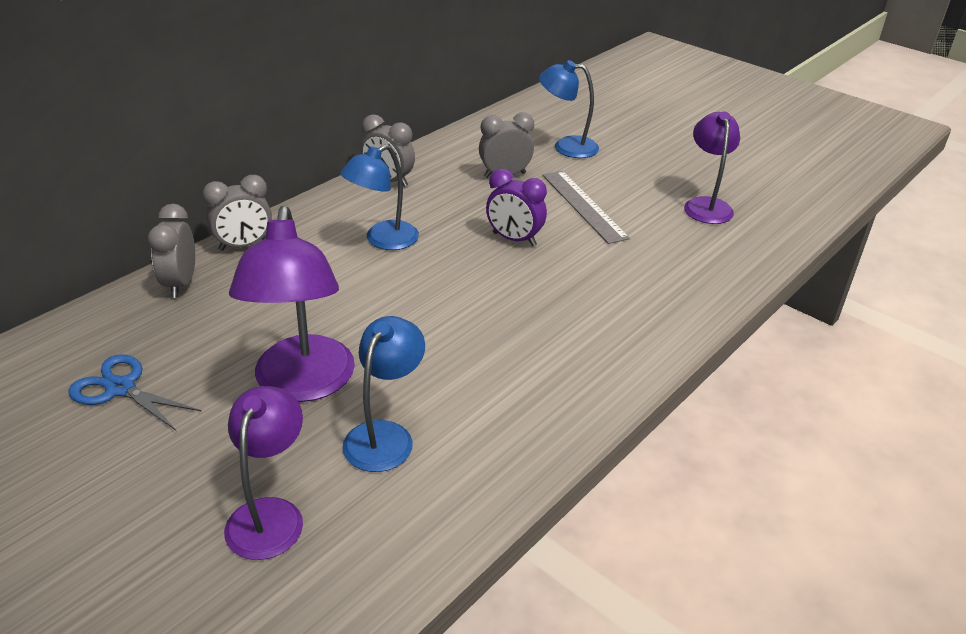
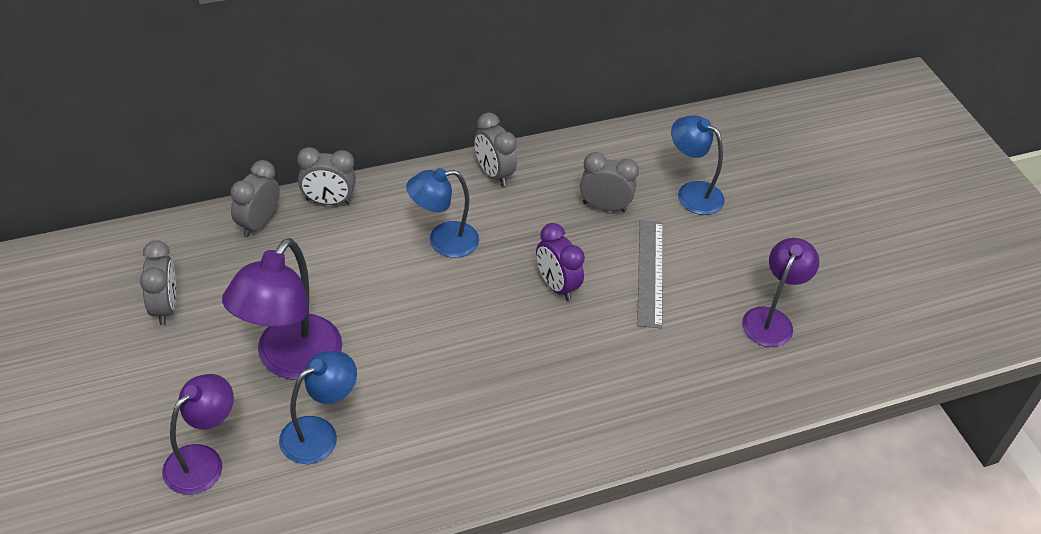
camera: 25 degrees right, 10 degrees up
blue scissors [68,354,202,431] -> grey clock [140,240,176,325]

